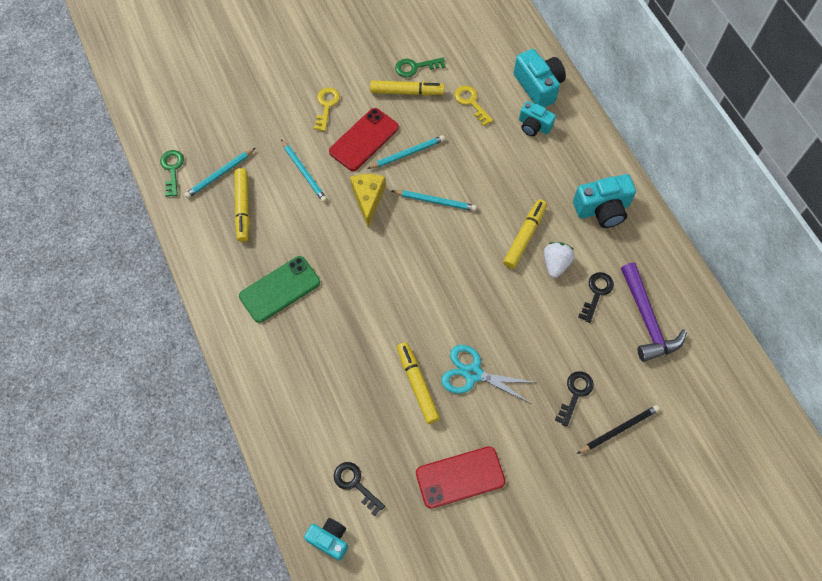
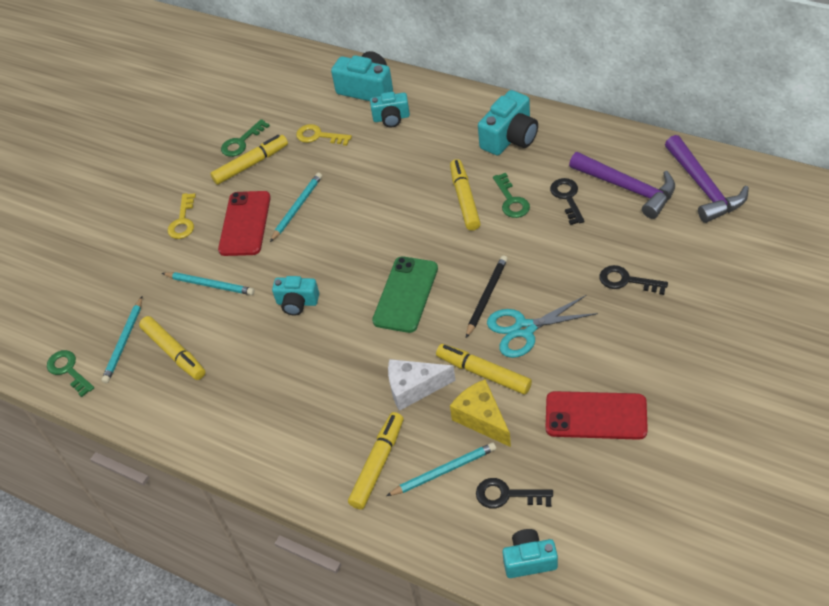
camera: 30 degrees left, 15 degrees down
green phone [239,256,320,323] -> green phone moved to [372,256,438,333]
yellow key [314,87,340,131] -> yellow key turned 150 degrees counterclockwise [167,193,196,239]
yellow cheese [350,174,386,227] -> yellow cheese moved to [450,379,511,447]
turquoise pencil [392,190,477,211] -> turquoise pencil moved to [386,442,496,496]
red phone [416,446,505,509] -> red phone turned 60 degrees clockwise [546,391,648,440]
white strawberry [544,242,575,278] -> green key [493,173,530,218]
black key [555,371,594,427] -> black key turned 60 degrees counterclockwise [600,265,668,295]
black pencil [577,405,660,454] -> black pencil moved to [466,256,508,338]
none -> turquoise camera [272,276,319,316]
none -> yellow marker [348,412,404,509]
none -> white cheese [388,359,456,411]
none -> purple hammer [665,135,749,223]

